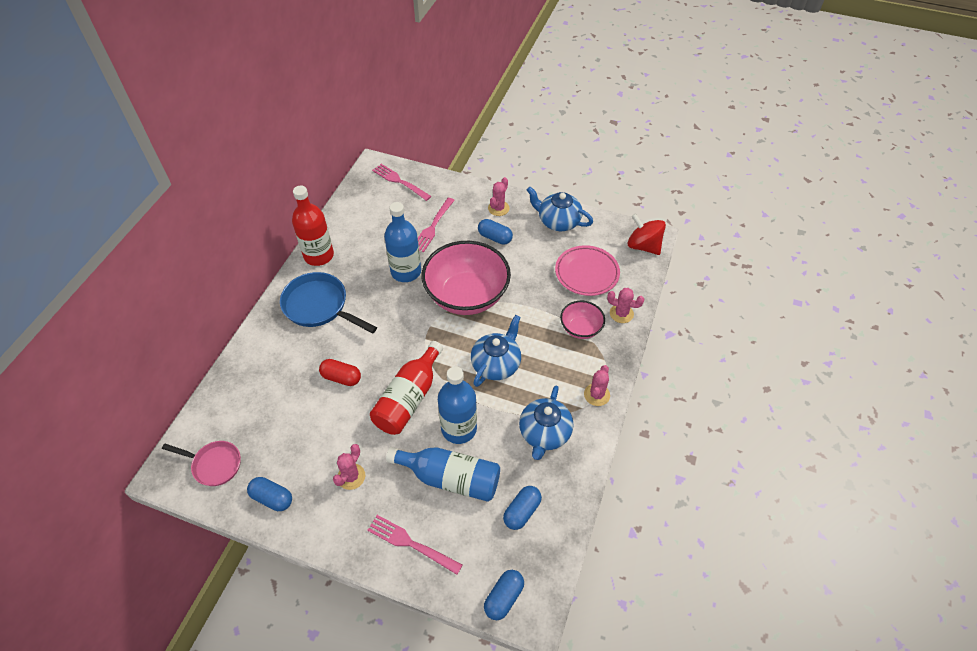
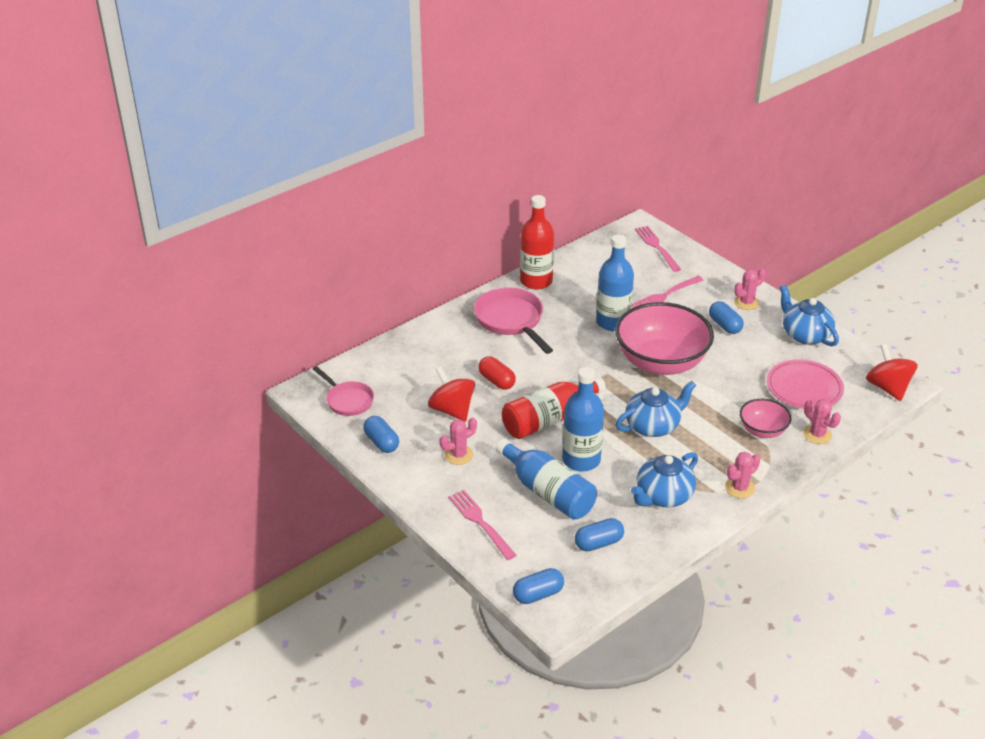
camera: 30 degrees right, 15 degrees down
blue pan [280,272,377,333] -> pink pan [474,287,553,354]
none -> red spinning top [428,367,475,422]

